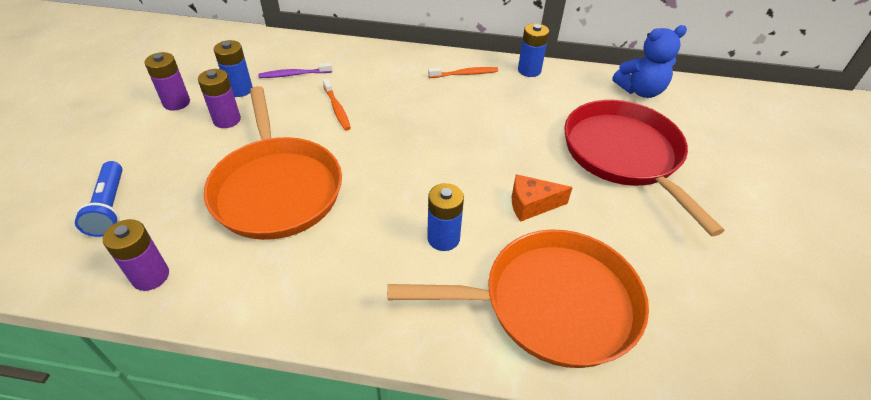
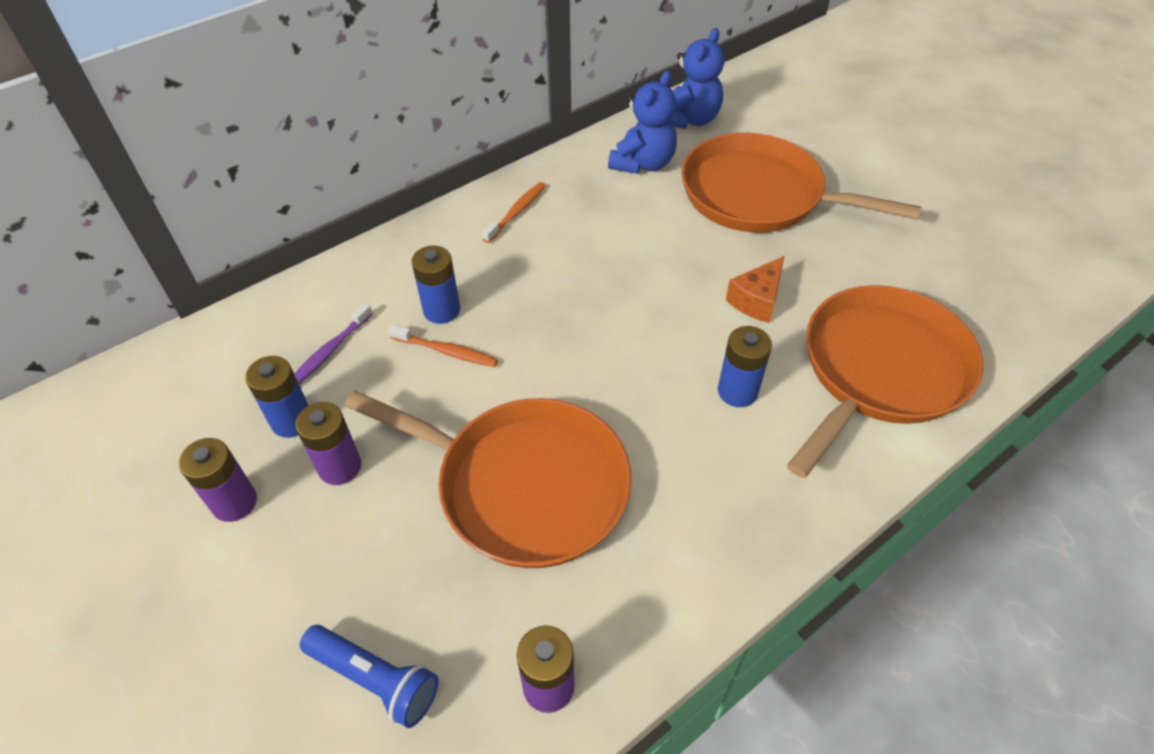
camera: 45 degrees left, 5 degrees up
blue battery [518,23,549,77] -> blue battery moved to [412,246,460,324]
red pan [564,100,724,236] -> orange pan [682,133,921,233]
none -> blue teddy bear [608,71,677,174]

